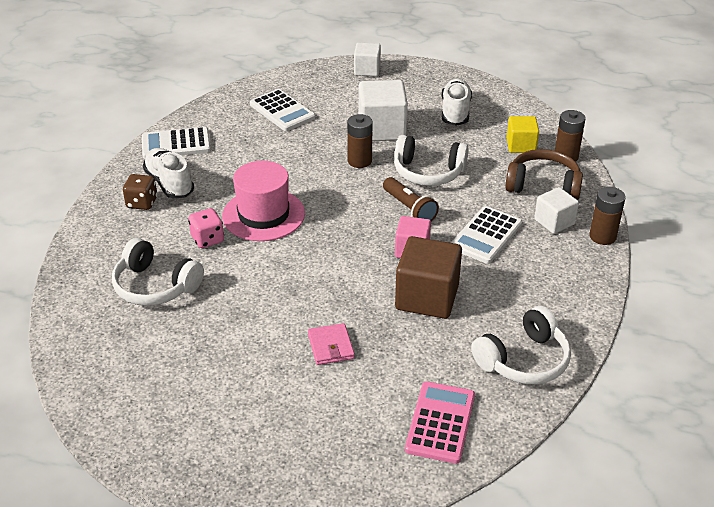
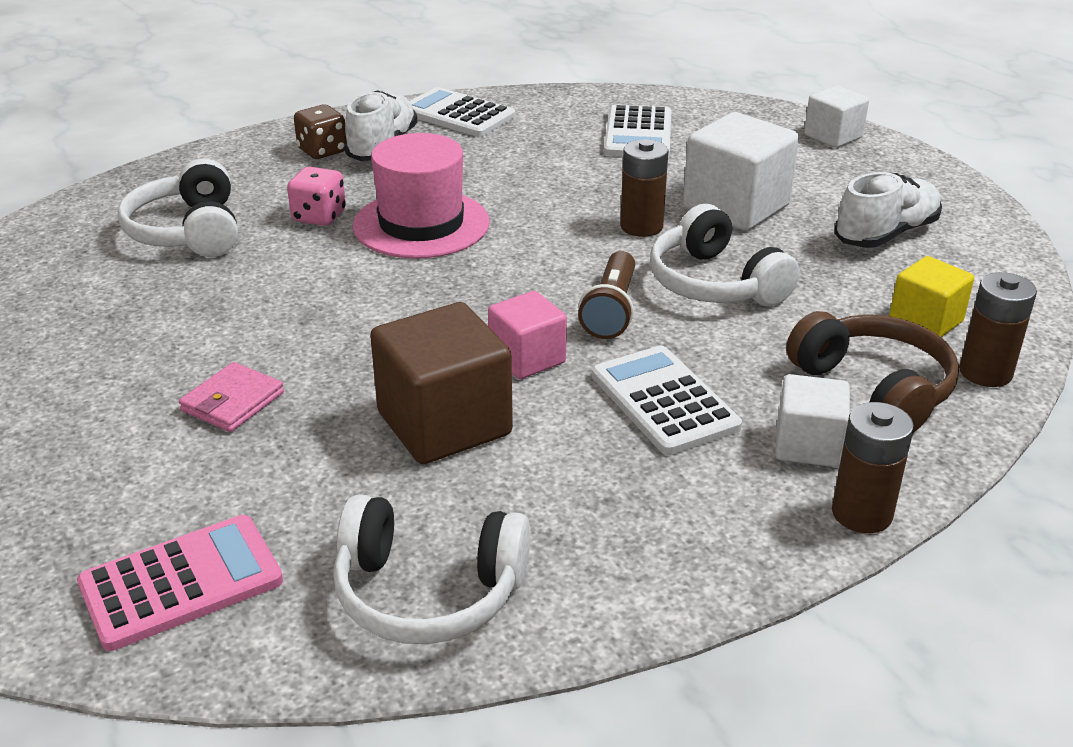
camera: 45 degrees right, 5 degrees down
white calculator [451,206,522,264] -> white calculator turned 75 degrees clockwise [592,345,742,455]

